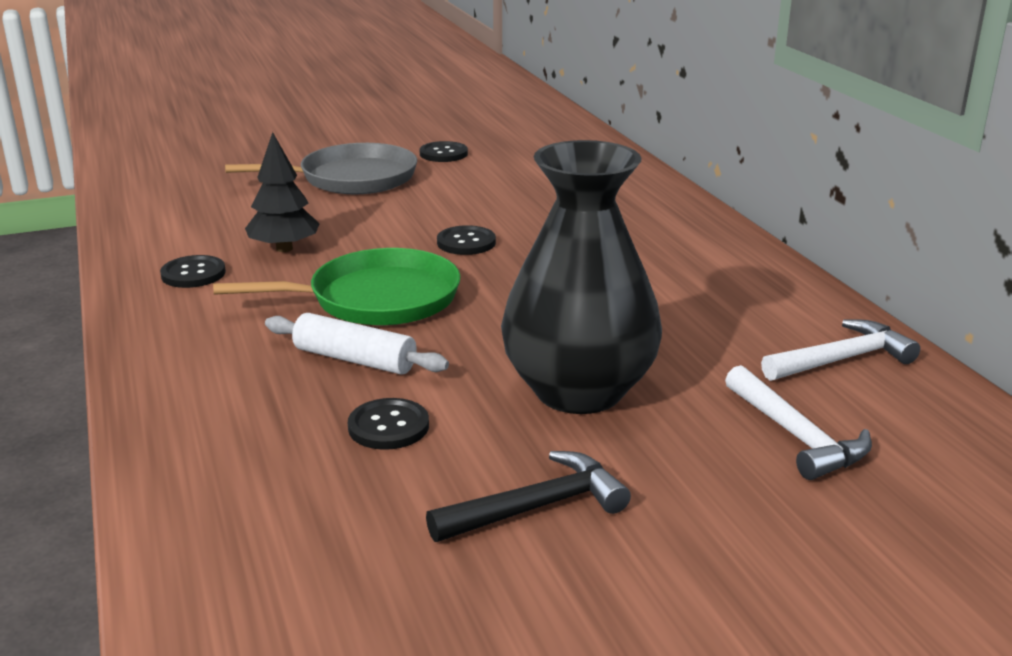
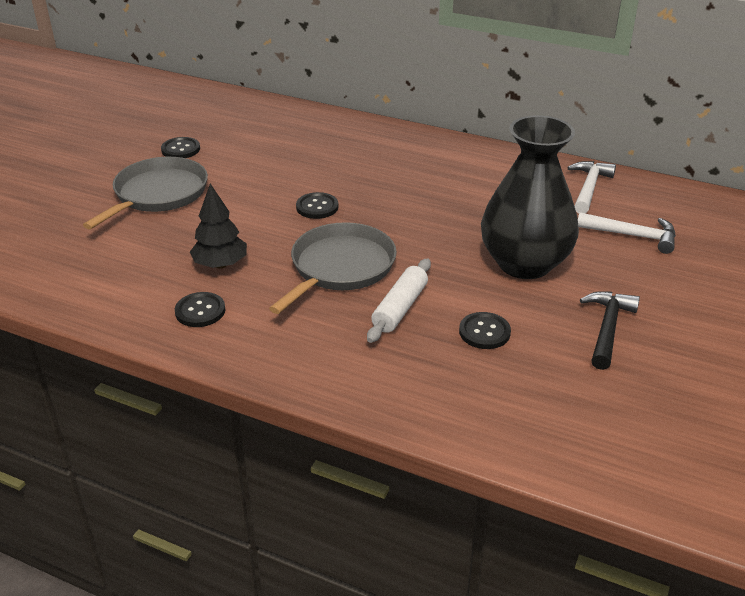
camera: 45 degrees left, 10 degrees up
green pan [213,248,461,325] -> grey pan [269,222,397,314]
white rolling pin [265,313,449,375] -> white rolling pin turned 45 degrees counterclockwise [367,259,431,343]

